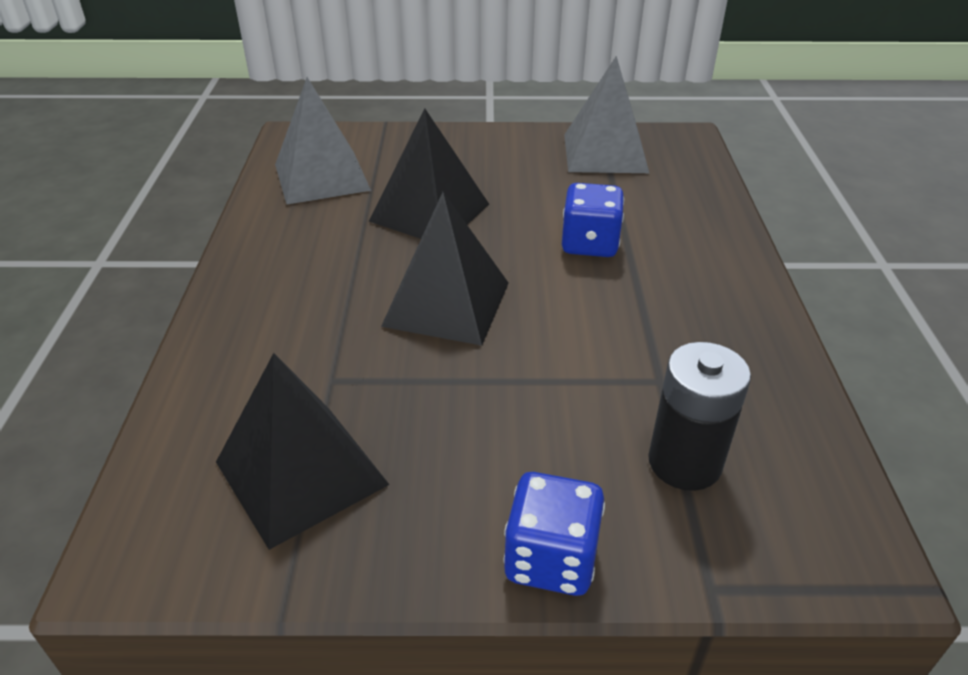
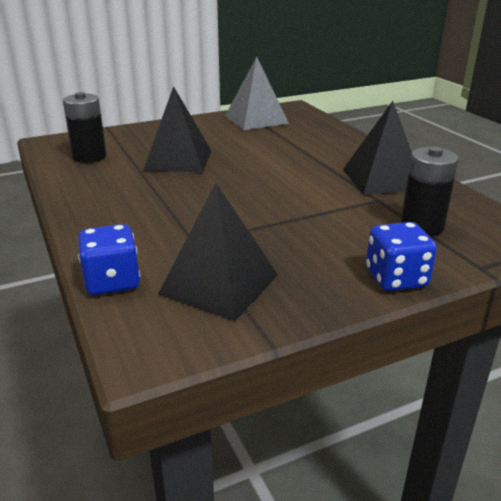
camera: 25 degrees left, 10 degrees down
grey pyramid [275,77,371,205] -> black battery [63,92,107,163]
black pyramid [381,192,509,346] -> black pyramid moved to [343,101,412,195]
blue dice [562,183,624,257] -> blue dice moved to [78,224,140,295]

